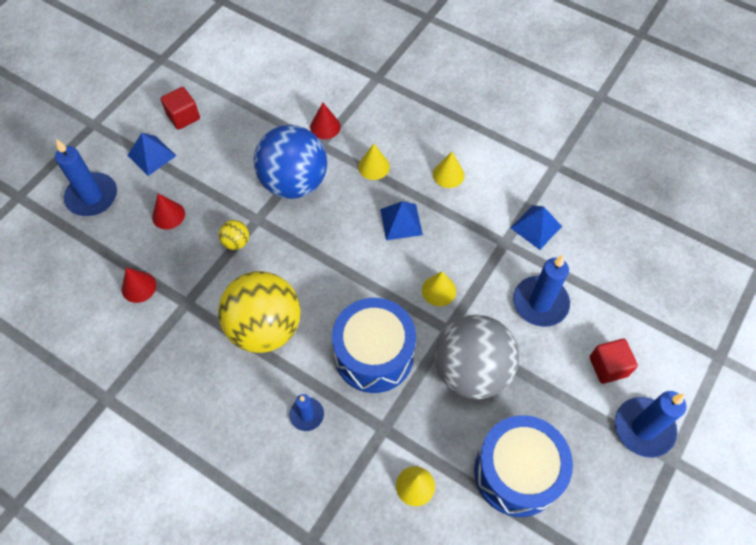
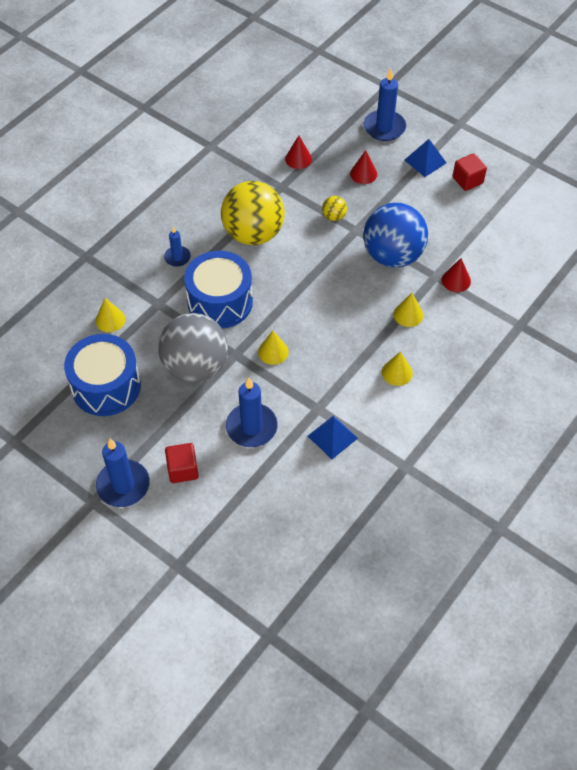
camera: 95 degrees right, 5 degrees down
blue pyramid [380,201,423,240] -> none

